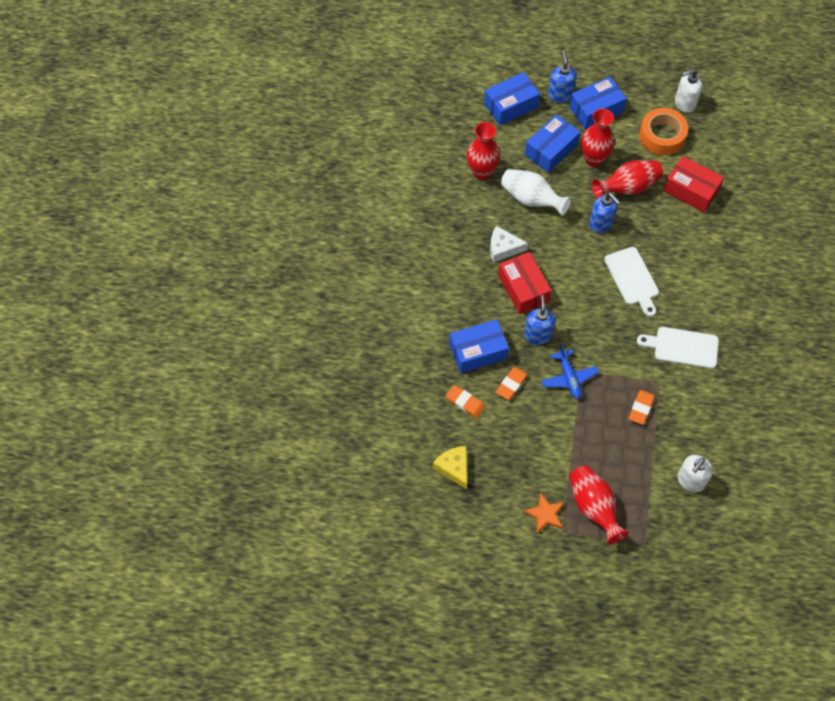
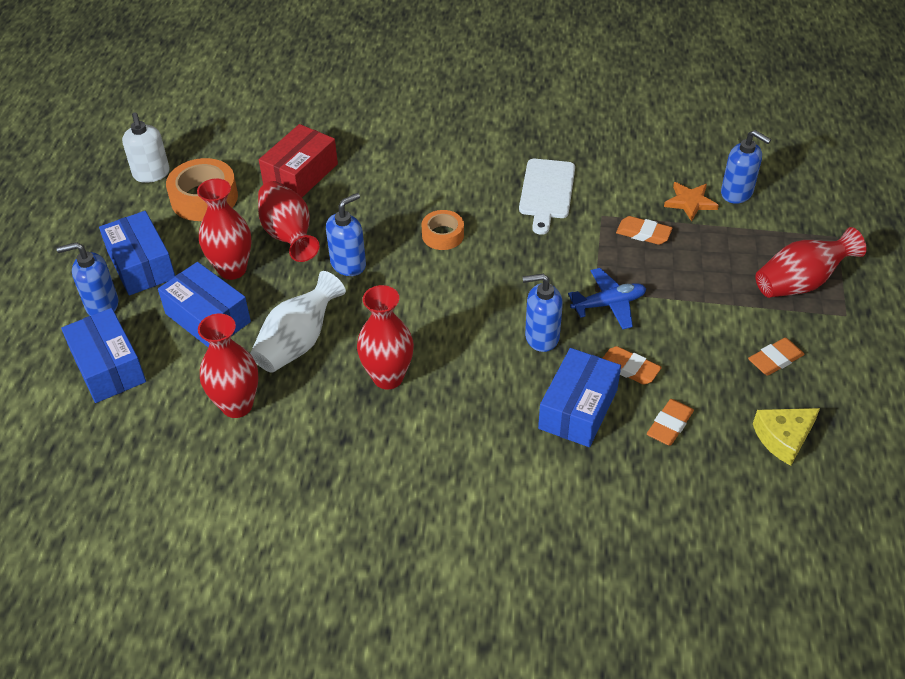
camera: 90 degrees left, 15 degrees down
blue box [449,319,509,373] -> blue box turned 45 degrees clockwise [538,348,621,447]
white cheese [490,226,528,263] -> red vase [357,285,414,390]
red box [498,252,552,314] -> none
orange star [524,493,564,533] -> orange star moved to [664,182,719,222]
white cutting board [604,247,659,317] -> orange tape [422,210,464,250]
white soap dispenser [677,455,713,492] -> blue soap dispenser [721,130,771,204]
none -> orange eraser [748,337,805,376]

